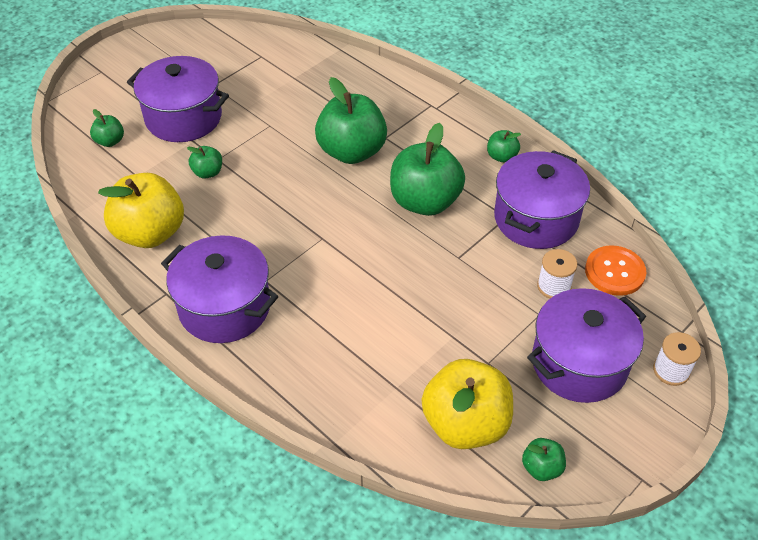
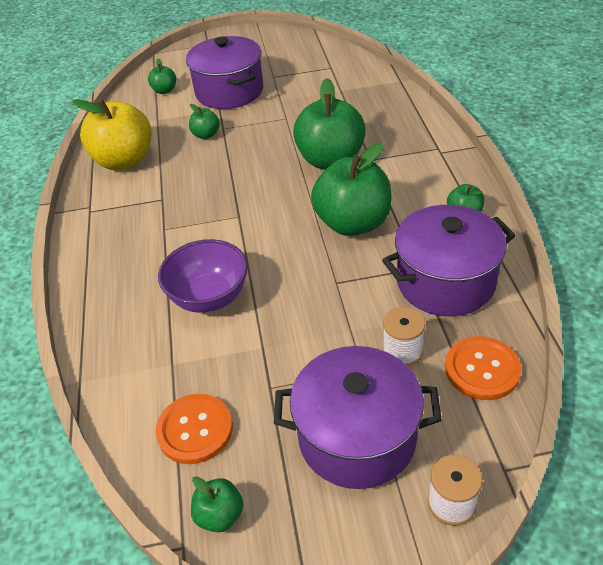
camera: 40 degrees right, 5 degrees down
purple pot [161,235,278,343] -> none
yellow apple [422,359,513,449] -> orange button [156,394,233,464]
none -> purple bowl [158,239,248,313]

